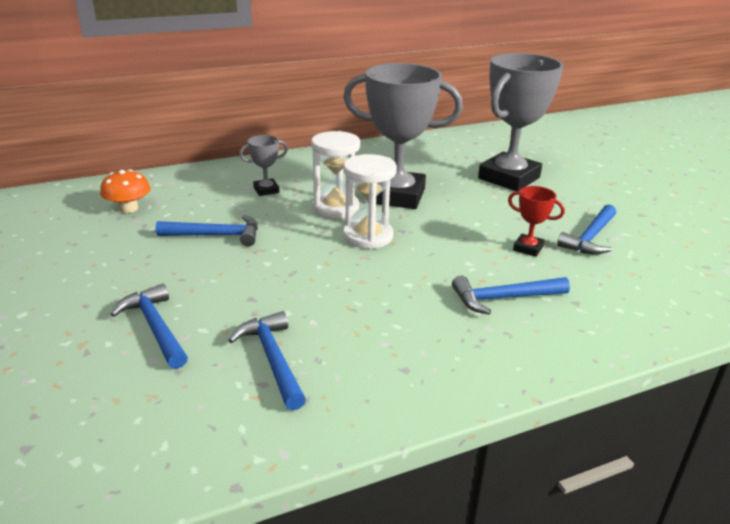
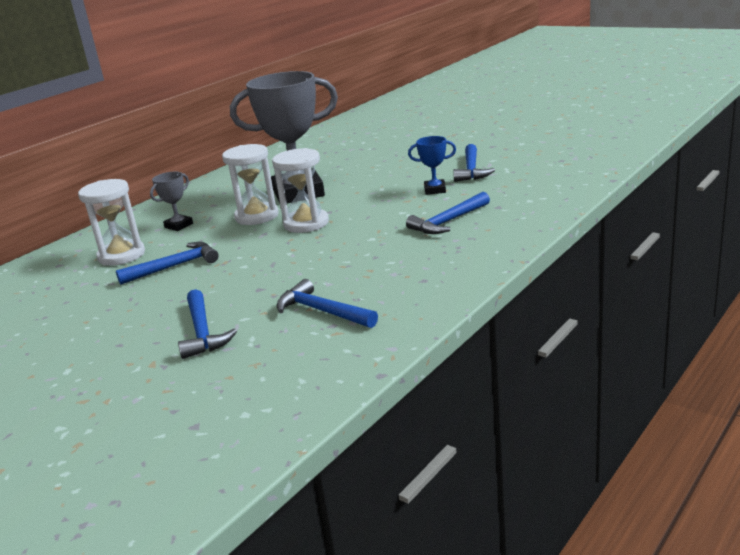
camera: 25 degrees left, 5 degrees down
orange mushroom [100,169,150,213] -> none
blue hammer [110,284,188,369] -> blue hammer turned 135 degrees counterclockwise [178,289,237,359]
grey trophy [478,53,564,191] -> none
red trophy [508,186,565,257] -> blue trophy [408,136,456,195]
none -> white hourglass [78,179,145,266]

